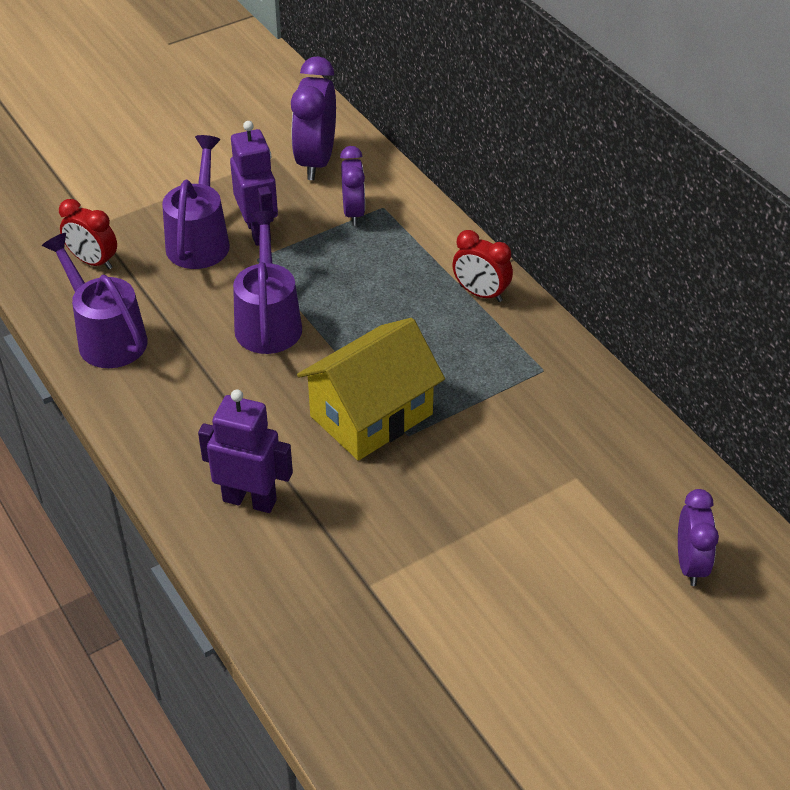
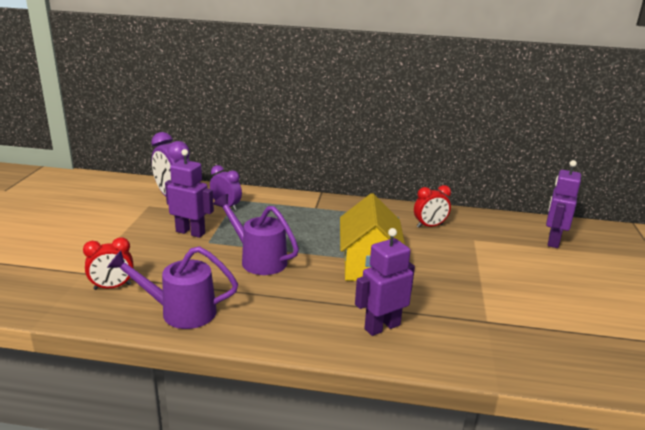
camera: 50 degrees left, 20 degrees down
purple watering can [162,135,230,269] -> none
red clock [452,230,513,302] -> red clock moved to [414,185,451,228]
purple clock [678,489,719,586] -> purple robot [546,160,581,248]

